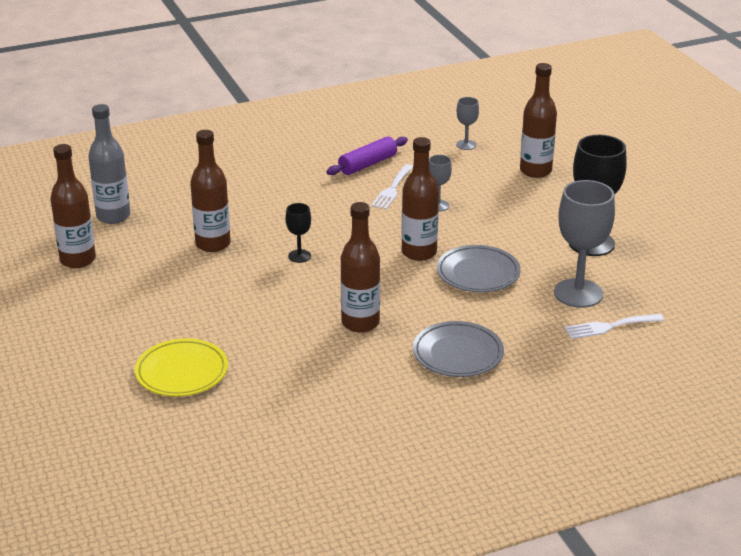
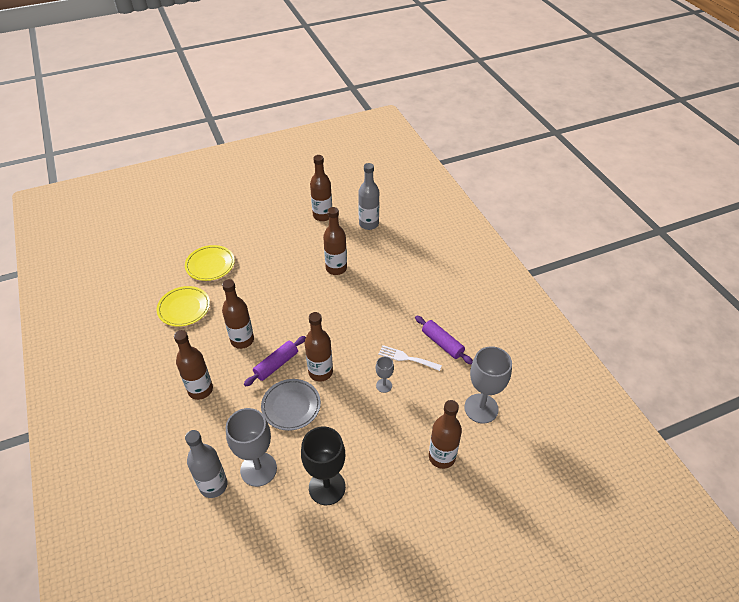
camera: 90 degrees right, 15 degrees up
black goblet [286,203,311,263] -> none
grey plate [413,321,504,377] -> brown bottle [174,330,213,400]
grey goblet [456,97,479,150] -> grey goblet [464,346,512,424], size x2.03
white fork [564,314,664,339] -> grey bottle [185,430,228,498]
none -> yellow plate [157,286,210,327]
none -> purple rolling pin [244,336,306,386]

